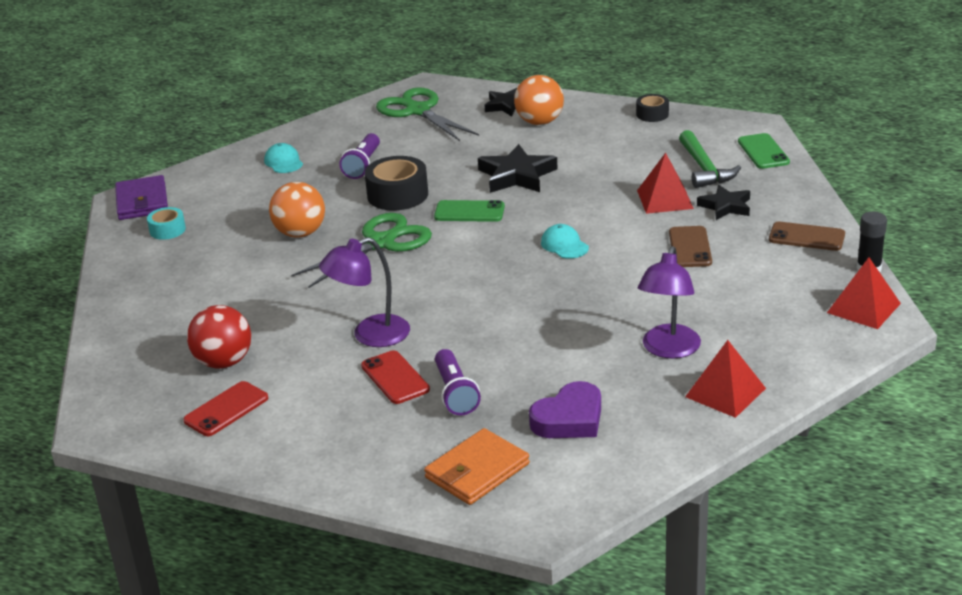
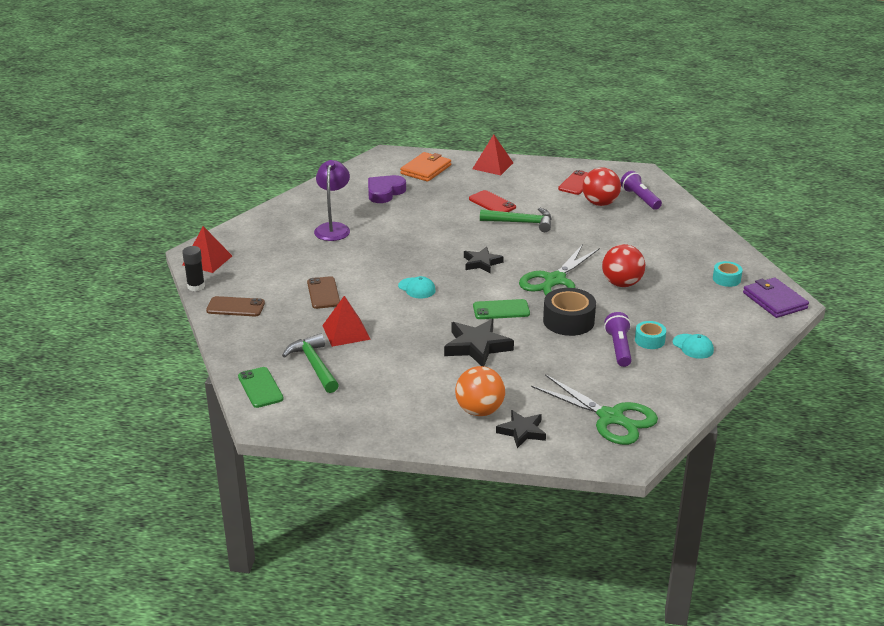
camera: 165 degrees right, 0 degrees up
orange ball [269,182,325,238] -> red ball [602,244,645,287]
purple lamp [319,237,410,347] -> green hammer [480,208,552,232]
purple flashlight [435,349,481,415] -> purple flashlight moved to [620,171,662,210]
black tape [636,94,669,122] -> none
red pyramid [685,340,766,418] -> red pyramid moved to [472,134,513,175]
black star [697,185,750,220] -> black star moved to [464,247,504,273]
none -> turquoise tape [635,321,666,349]

